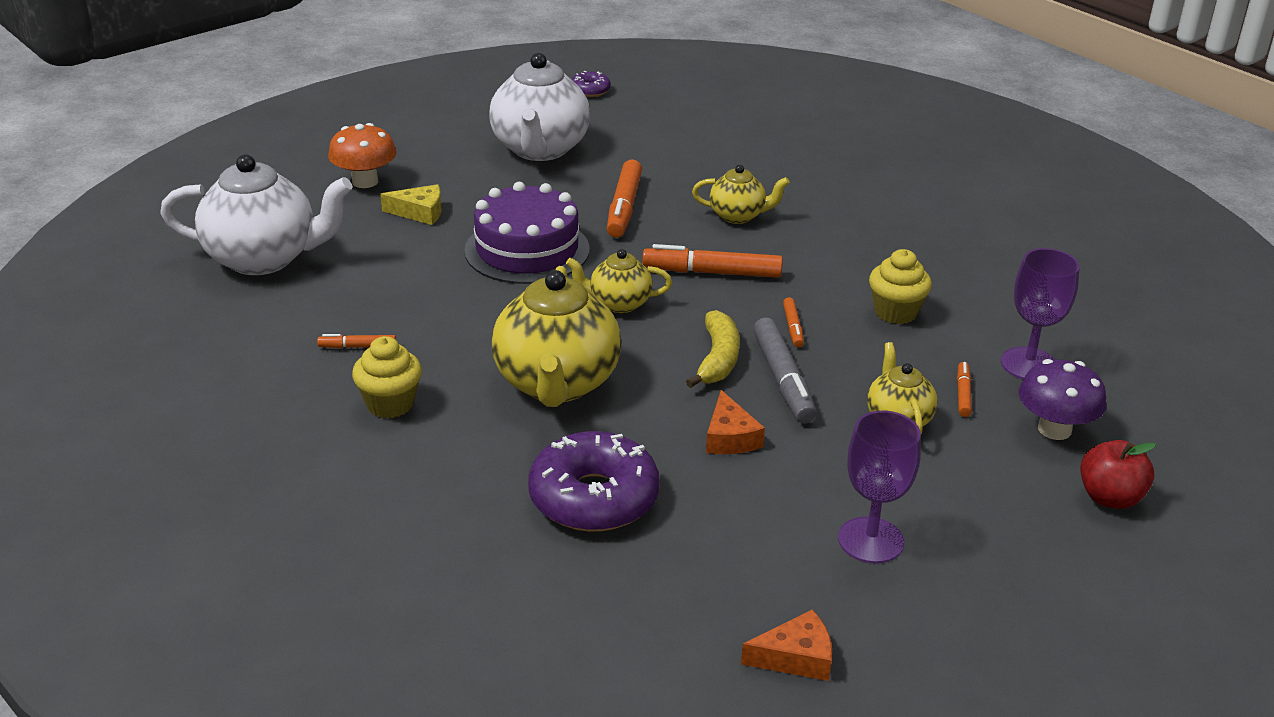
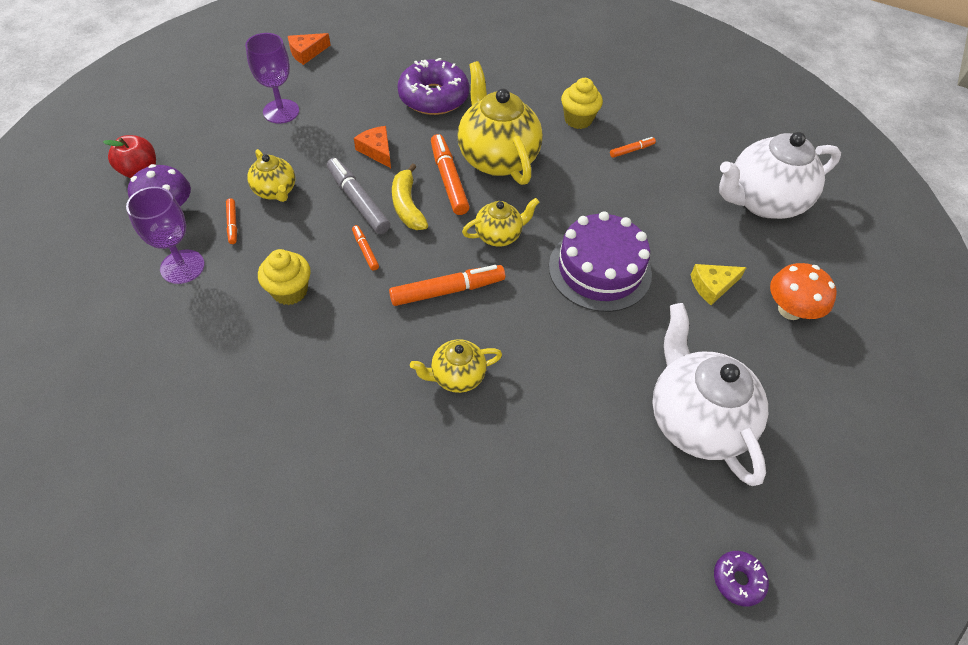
camera: 155 degrees right, 20 degrees up
orange marker [607,159,642,238] -> orange marker moved to [431,134,469,215]

